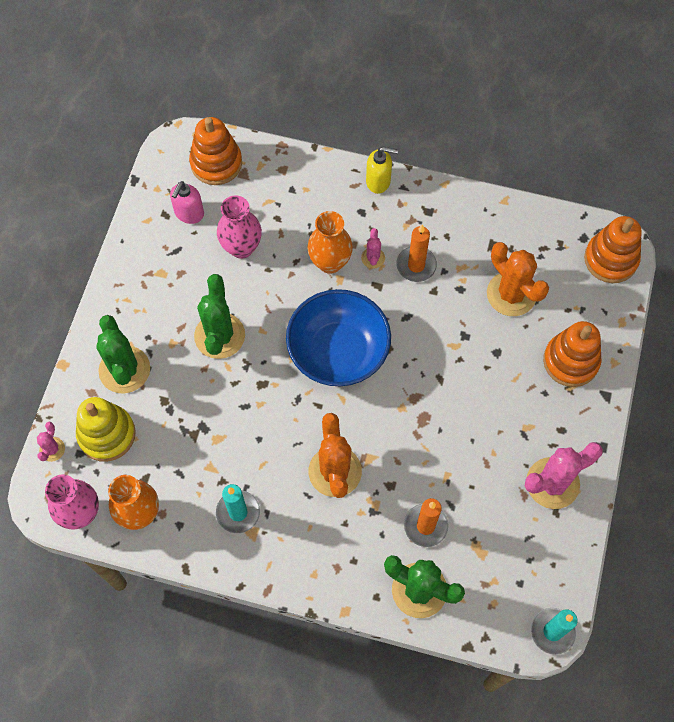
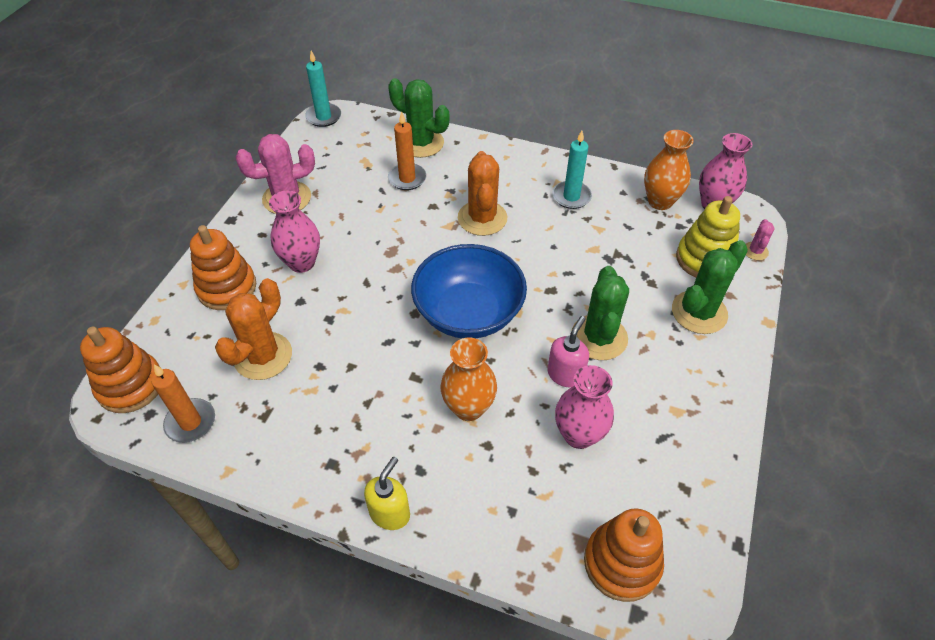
camera: 175 degrees left, 15 degrees down
green cactus [96,315,150,393] -> green cactus turned 60 degrees clockwise [672,240,748,334]
pink soap dispenser [170,181,204,224] -> pink soap dispenser moved to [548,316,589,387]
pink cactus [361,228,385,269] -> none
yellow soap dispenser [366,147,398,194] -> yellow soap dispenser turned 105 degrees clockwise [364,457,410,530]
orange candle [396,224,437,282] -> orange candle moved to [151,364,215,443]
orange cactus [487,242,549,316] -> orange cactus turned 60 degrees clockwise [215,278,292,380]
none -> pink vase [269,190,320,273]

